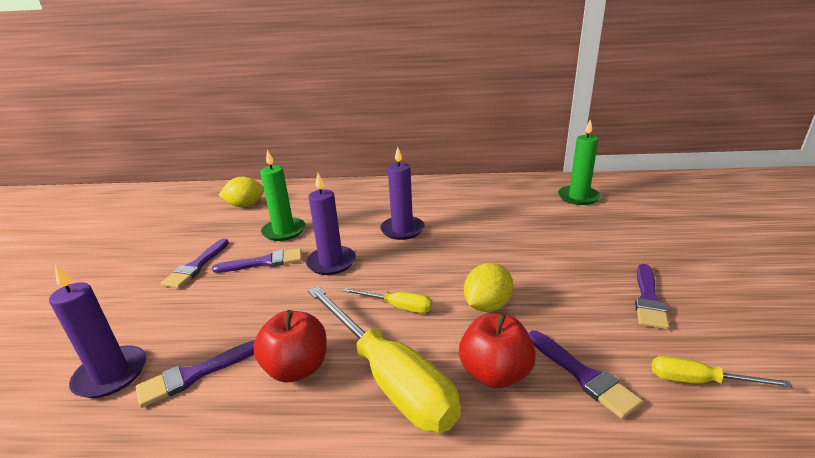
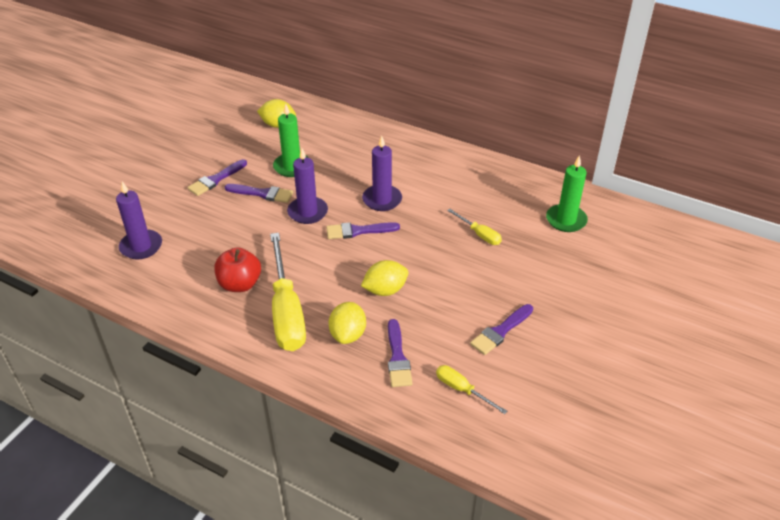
camera: 25 degrees right, 15 degrees up
purple brush [136,340,255,408] -> purple brush moved to [326,222,400,239]
yellow screwdriver [343,288,432,313] -> yellow screwdriver moved to [447,209,502,245]
red apple [459,313,536,388] -> yellow lemon [329,302,366,344]

